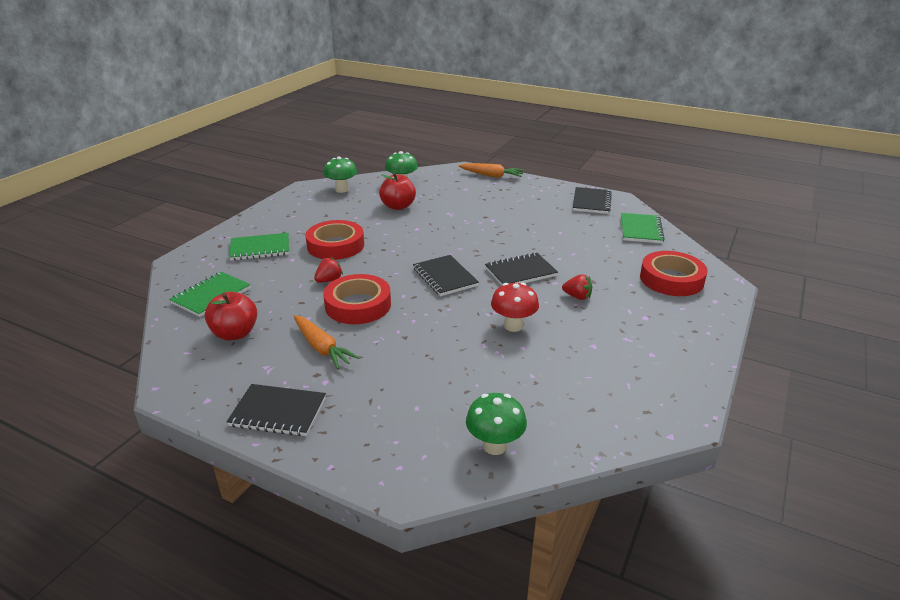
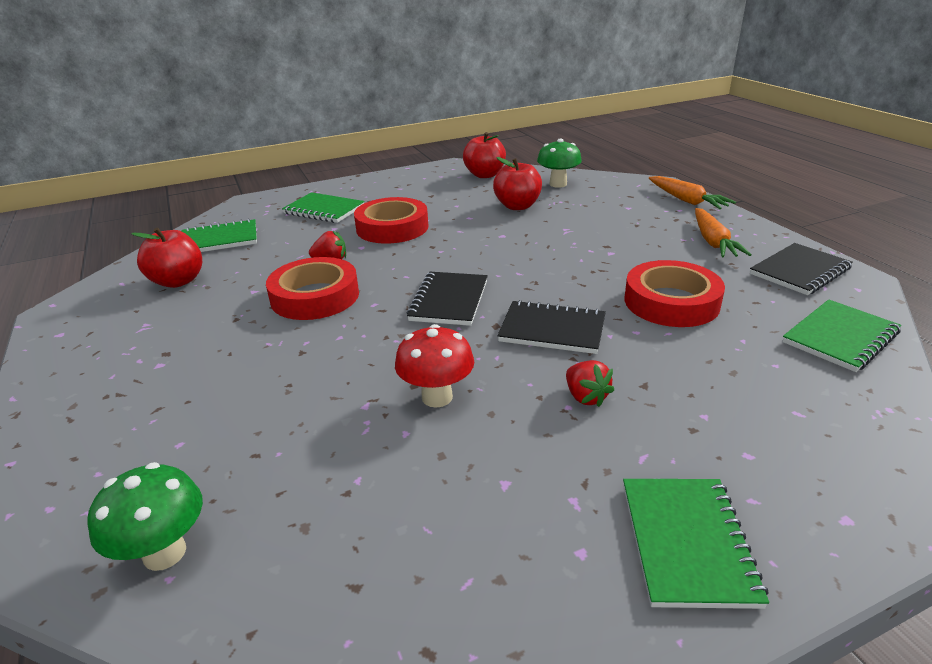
camera: 40 degrees right, 0 degrees up
black notebook [227,384,326,436] -> none
orange carrot [294,315,360,369] -> orange carrot moved to [695,208,752,257]
green mushroom [324,157,357,193] -> red apple [463,132,506,178]
red tape [640,251,707,296] -> red tape moved to [625,260,725,327]
none -> green notebook [623,479,769,609]

